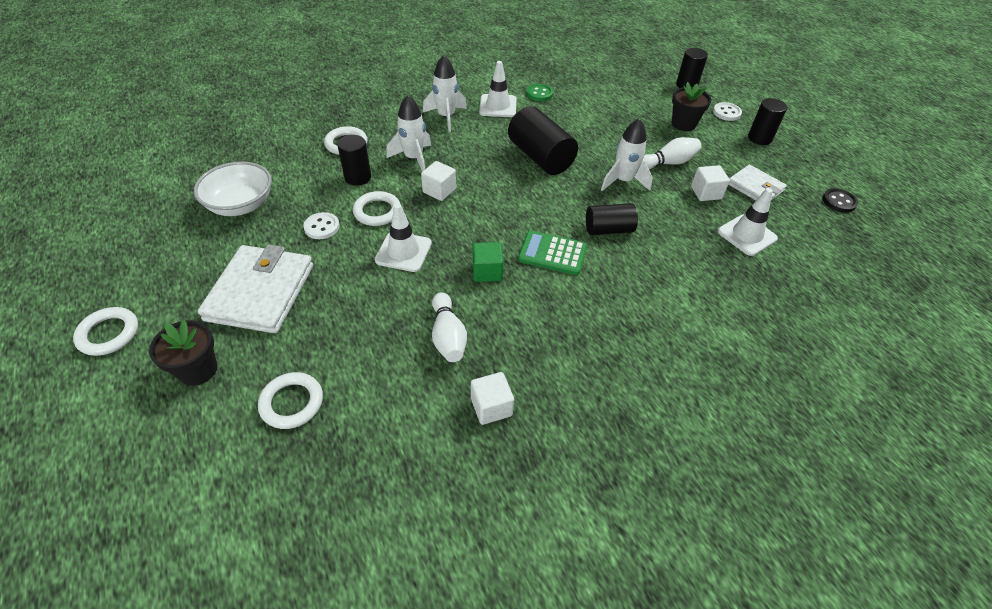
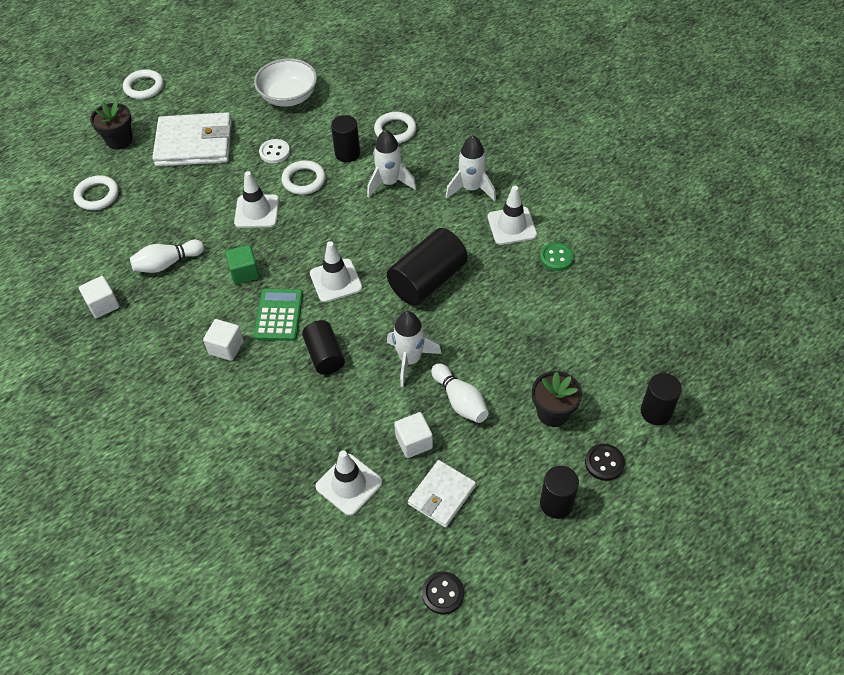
camera: 80 degrees right, 5 degrees up
white cube [421,161,456,201] -> white cube moved to [203,319,244,361]
white button [713,102,742,121] -> black button [585,444,625,481]
none -> white traffic cone [310,241,362,302]

